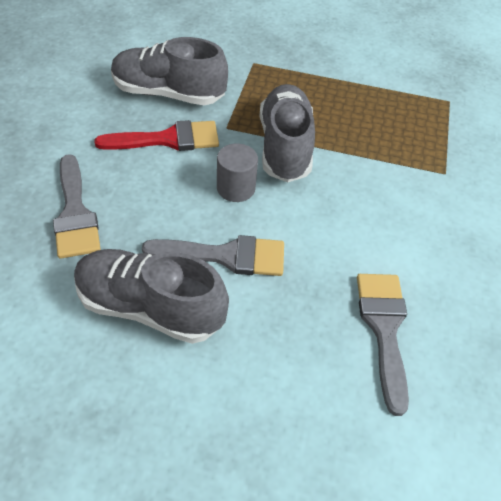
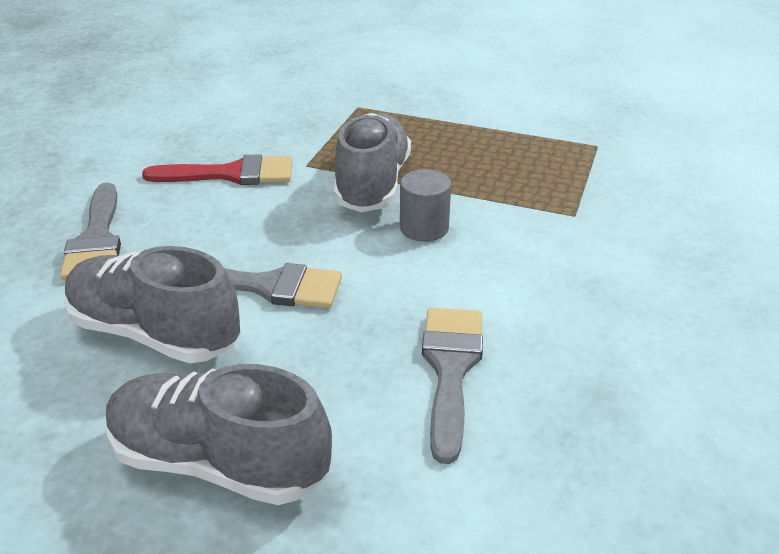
camera: 10 degrees right, 15 degrees down
grey shoe [111,37,228,105] -> grey shoe moved to [106,364,332,505]
grey cylinder [217,143,258,202] -> grey cylinder moved to [400,169,451,242]

